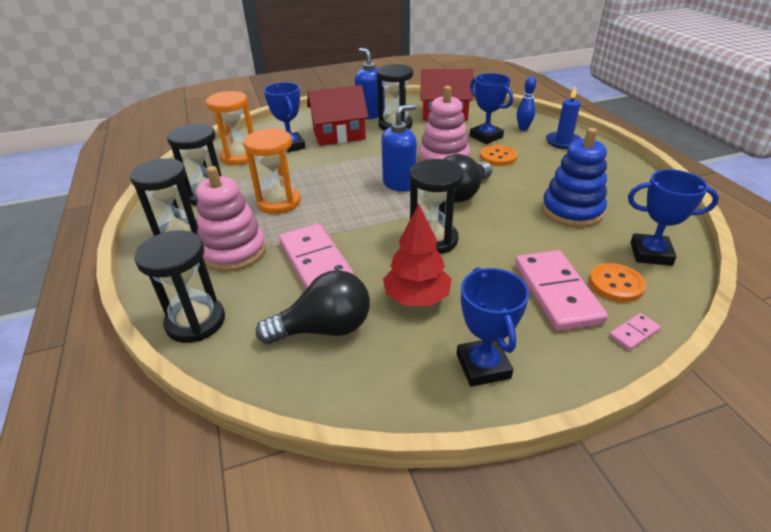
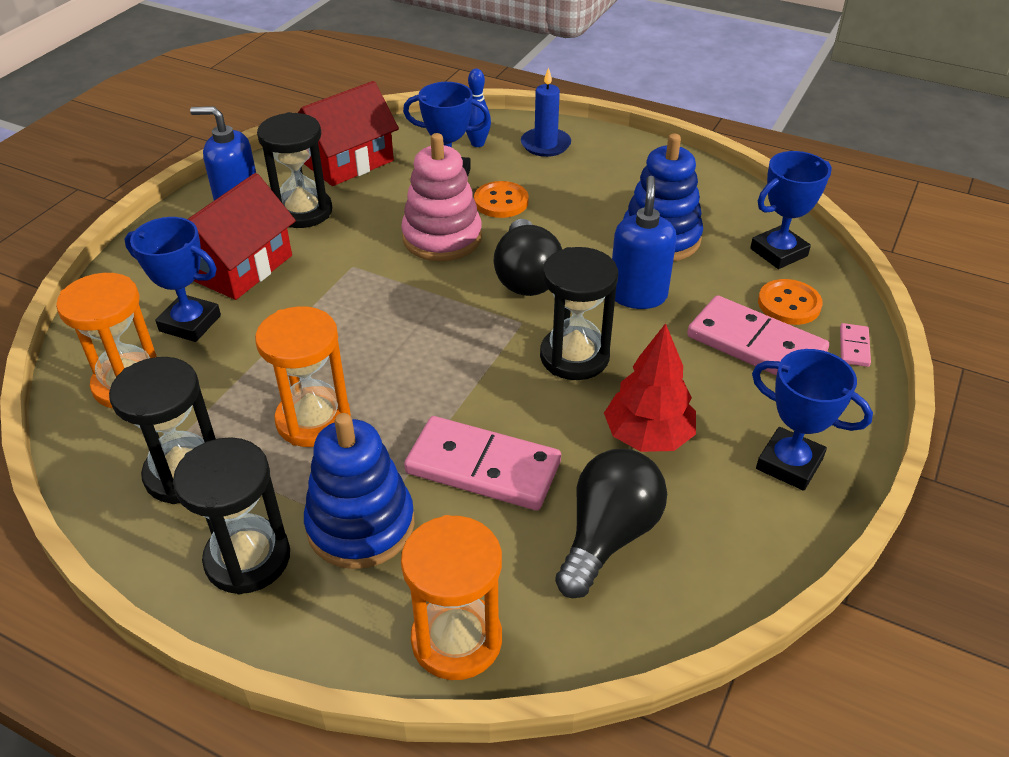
camera: 45 degrees left, 5 degrees up
black hourglass [134,230,225,343] -> orange hourglass [401,515,502,680]
pink stacking toy [196,166,266,272] -> blue stacking toy [304,413,415,569]
blue soap dispenser [381,104,417,192] -> blue soap dispenser moved to [612,176,677,309]

